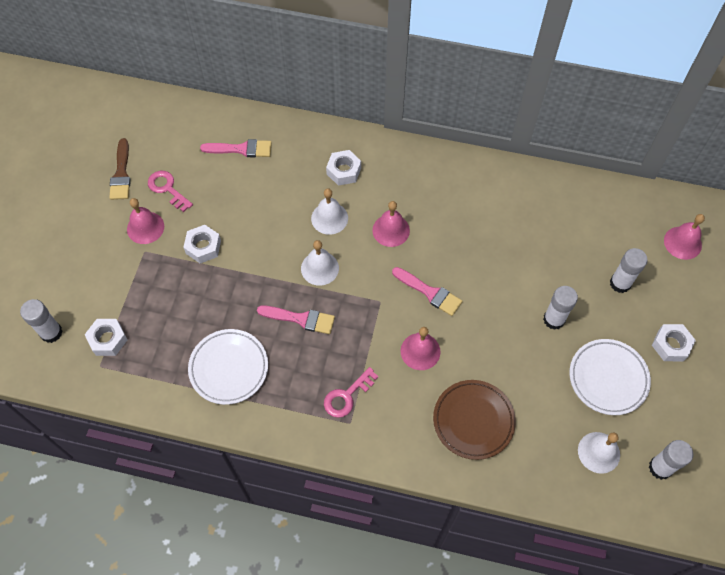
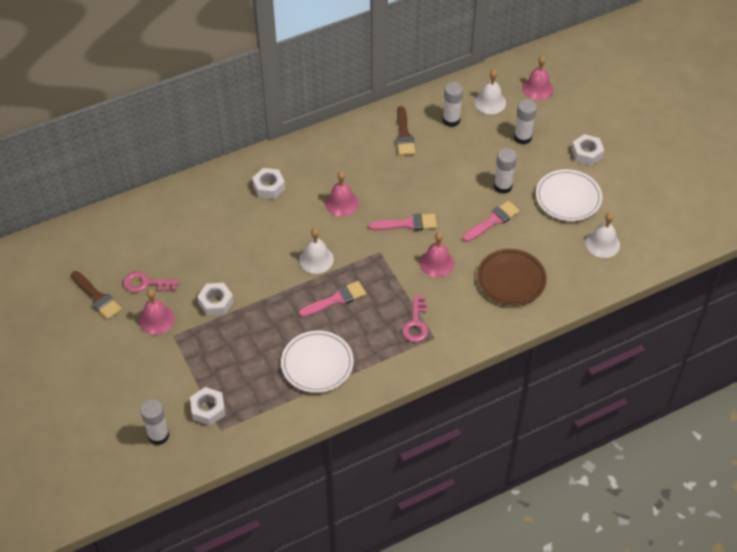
camera: 40 degrees left, 10 degrees down
pink brush [200,139,272,157] -> pink brush moved to [463,201,520,242]
white bell [311,188,348,235] -> white bell moved to [474,70,506,114]
white glue stick [649,440,693,480] -> white glue stick moved to [443,82,463,127]
none -> brown brush [396,106,415,155]

